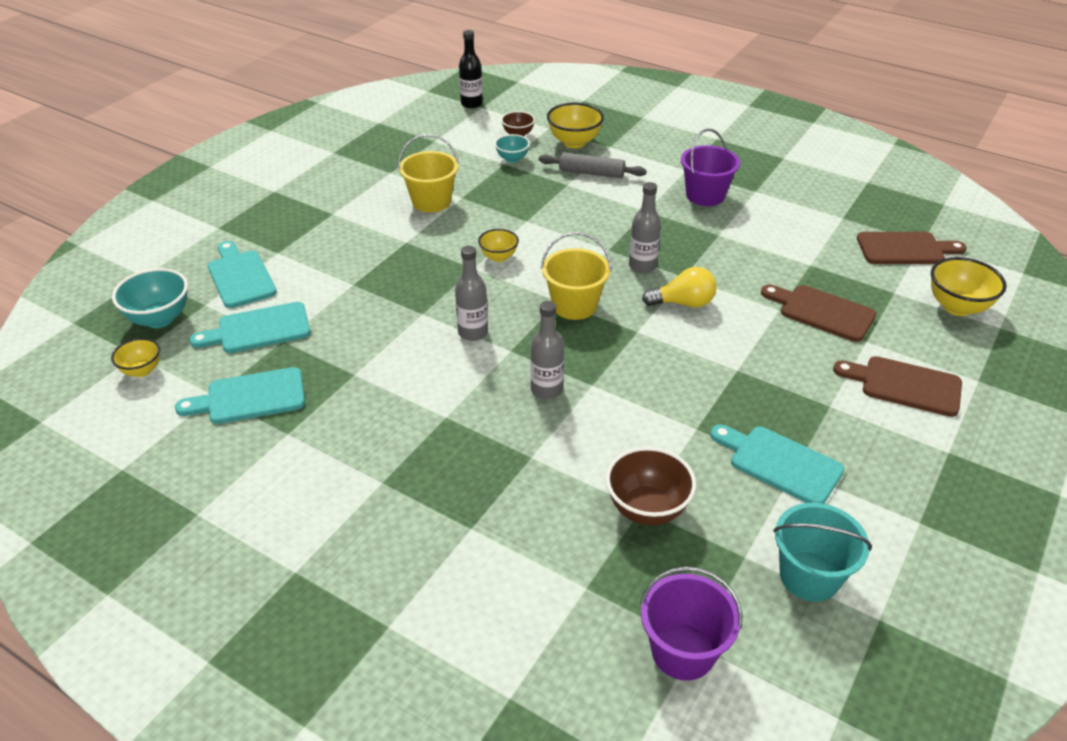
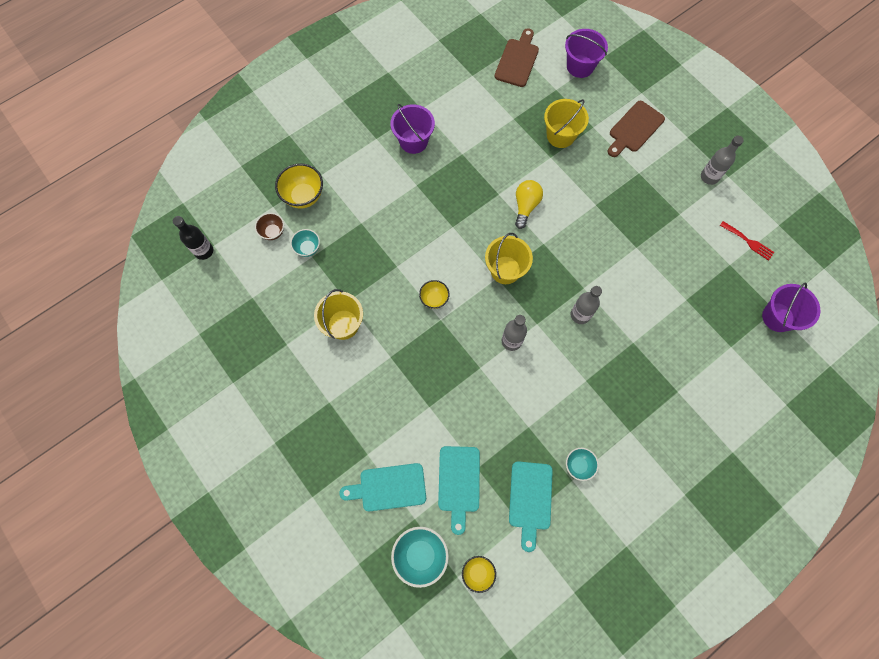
camera: 70 degrees left, 30 degrees up
grey rolling pin [539,152,647,178] -> none
brown bowl [606,447,696,526] -> none
grey bottle [629,182,661,273] -> grey bottle moved to [701,136,744,185]
turquoise cutting board [710,425,844,504] -> none
brown cutting board [761,285,877,342] -> yellow bucket [544,99,589,148]
turquoise bucket [773,503,872,602] -> red fork [720,221,774,261]
yellow bowl [931,257,1007,316] -> purple bucket [565,29,608,78]
none -> turquoise bowl [566,448,599,481]

